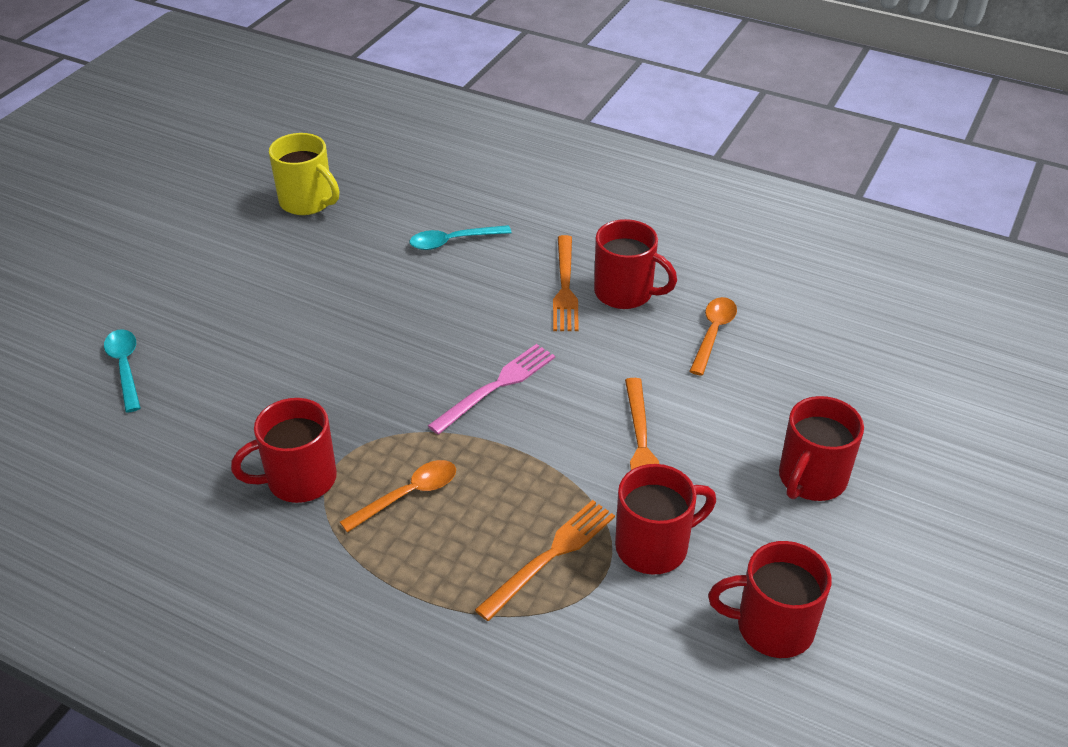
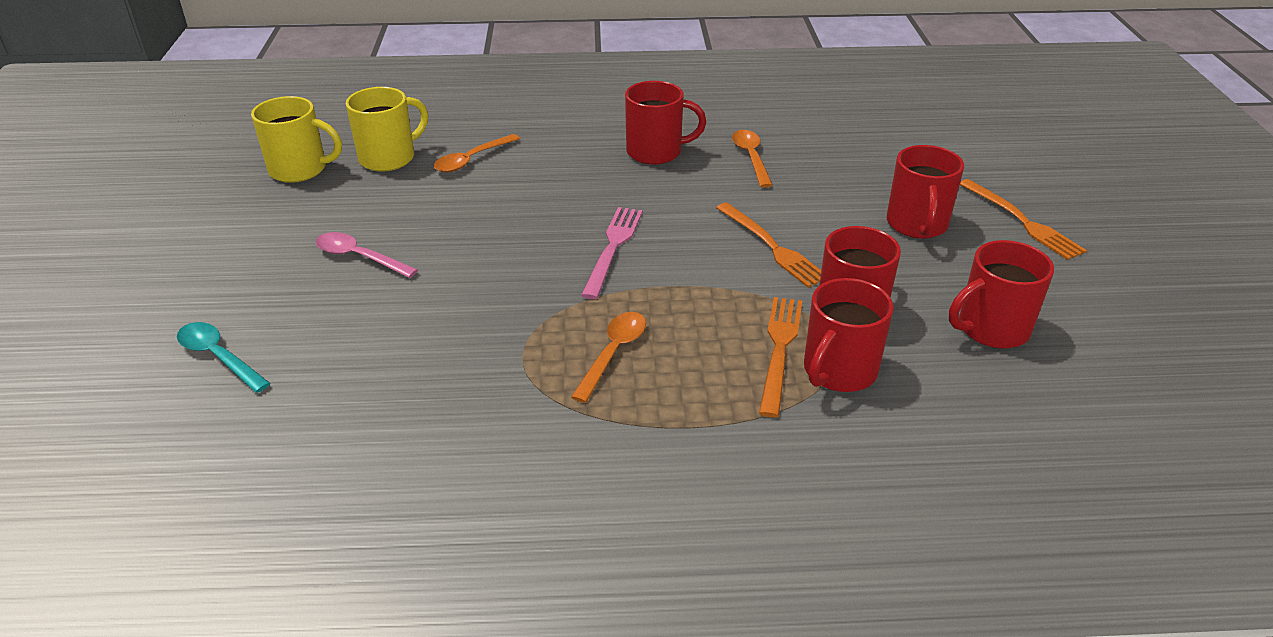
camera: 30 degrees left, 5 degrees down
red mug [231,398,337,503] -> red mug moved to [804,278,894,392]
turquoise spoon [410,225,512,250] -> orange spoon [434,134,520,172]
orange fork [553,235,579,331] -> orange fork moved to [960,179,1087,260]
none -> pink spoon [316,232,418,278]
none -> yellow mug [346,87,428,172]

